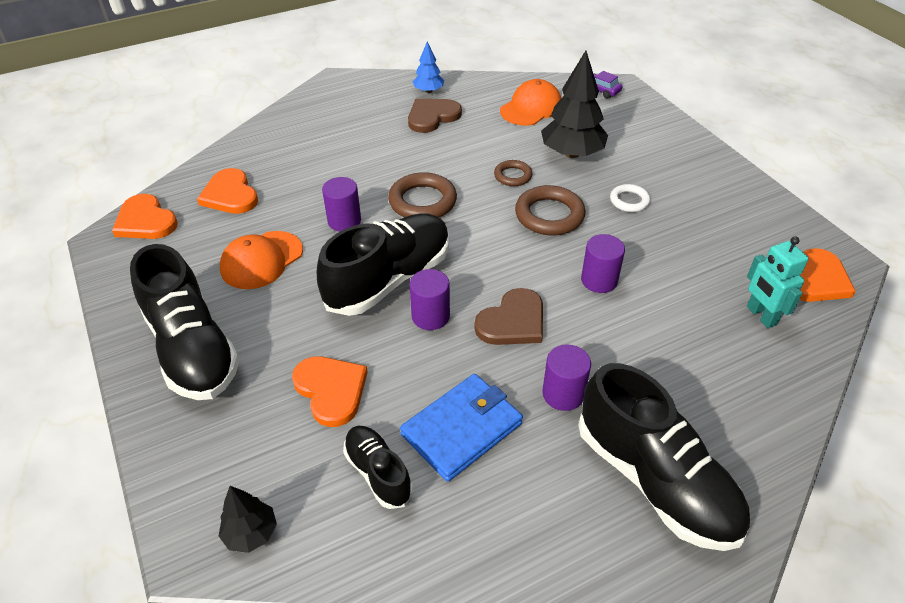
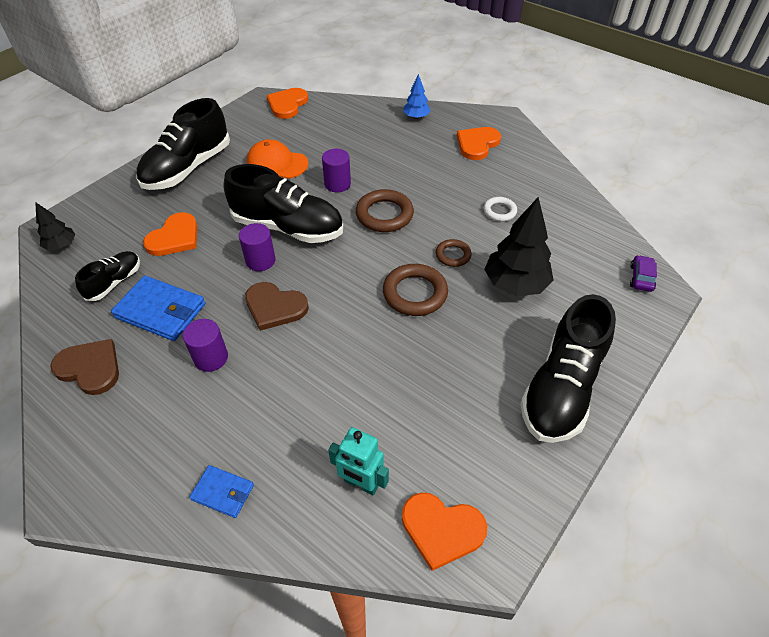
camera: 65 degrees right, 5 degrees up
orange heart [197,168,258,214] -> orange heart moved to [457,127,501,160]
brown heart [408,99,462,133] -> brown heart moved to [50,339,119,395]
blue tree [413,41,444,93] -> blue tree moved to [403,74,430,119]
orange cap [500,79,561,126] -> none
black shoe [578,363,750,551] -> black shoe moved to [521,294,616,443]
purple cylinder [581,234,625,293] -> none
white ring [610,184,651,212] -> white ring moved to [483,197,517,221]
turquoise robot [747,236,809,328] -> turquoise robot turned 105 degrees counterclockwise [328,427,389,495]
none -> blue wallet [190,465,254,518]

